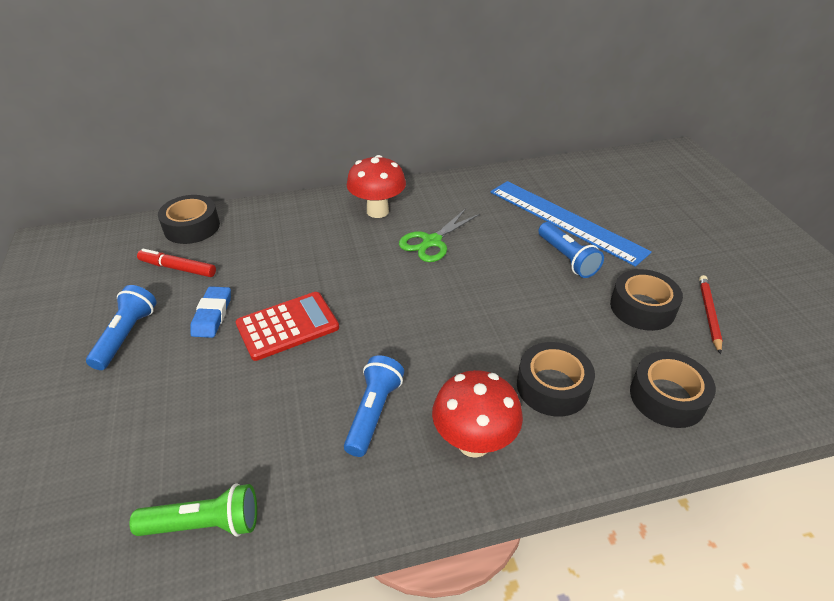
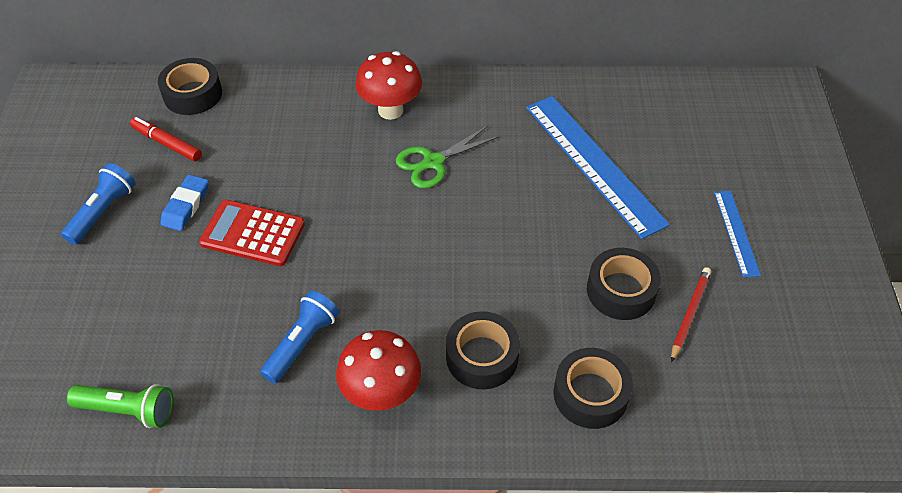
camera: 15 degrees right, 10 degrees up
red calculator [235,292,339,361] -> red calculator turned 150 degrees counterclockwise [199,200,305,266]
blue flashlight [538,222,604,278] -> none
none -> blue ruler [714,191,761,277]

